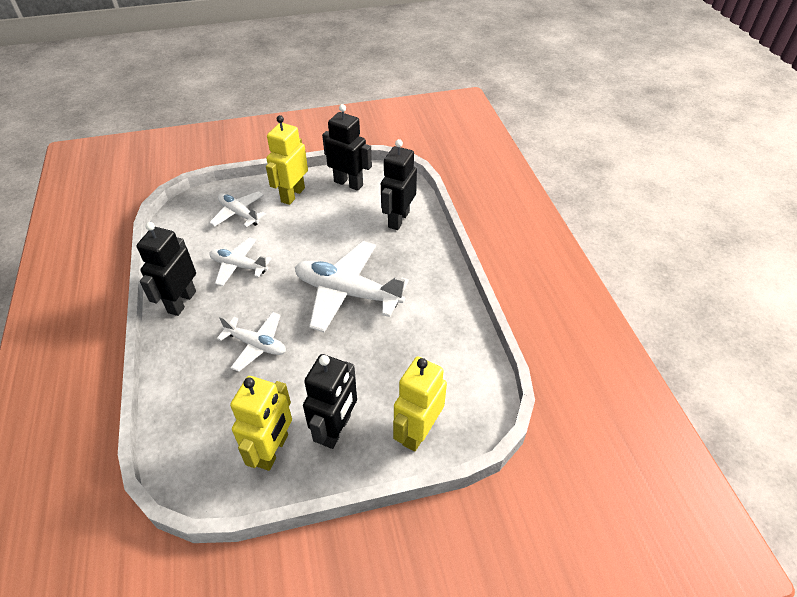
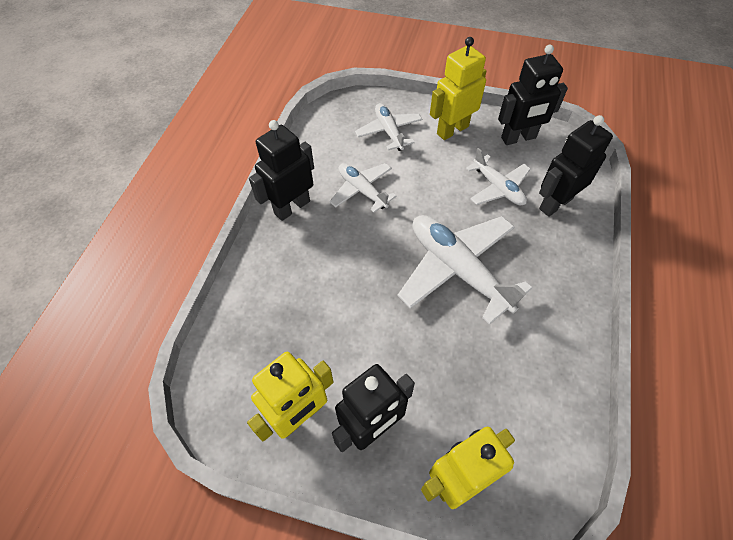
camera: 30 degrees right, 10 degrees up
white plane [217,312,286,372] -> white plane moved to [466,148,531,206]
black robot [322,104,372,191] -> black robot turned 105 degrees clockwise [498,45,568,145]

